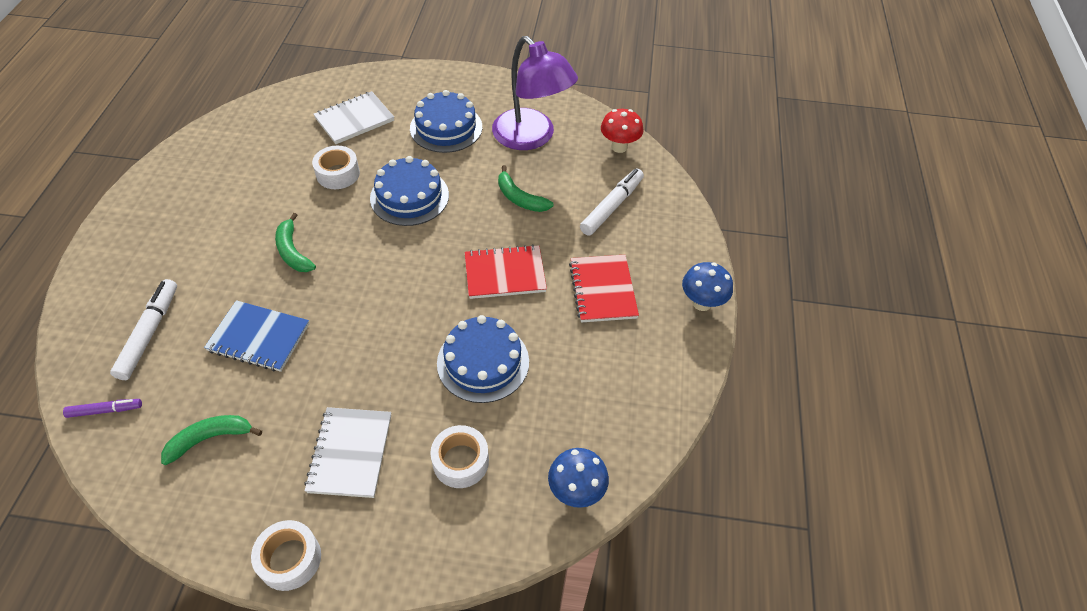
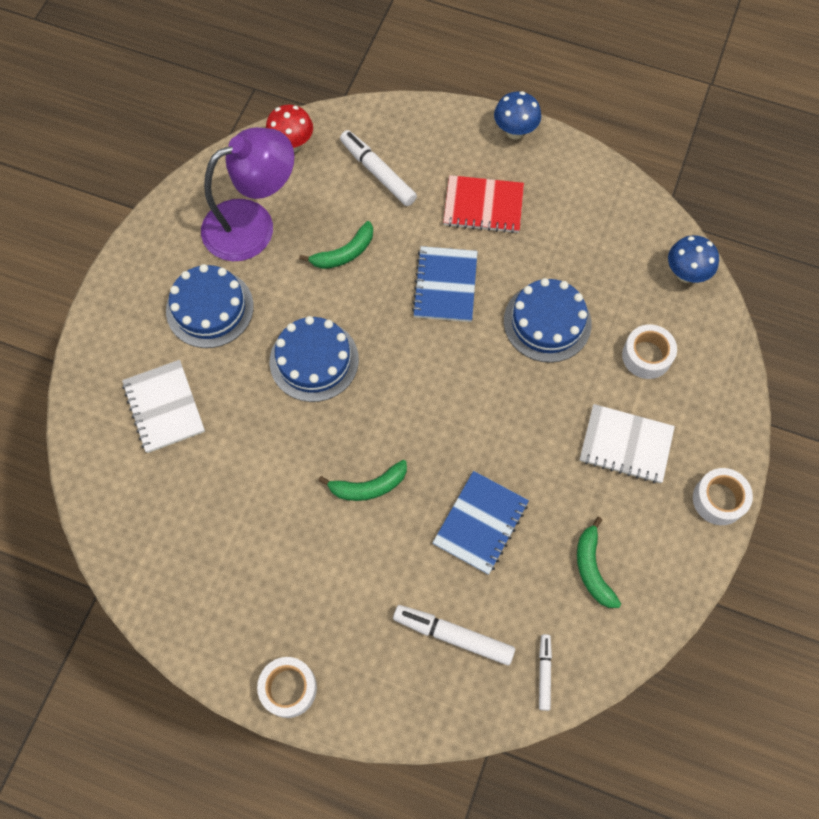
camera: 75 degrees left, 15 degrees up
purple marker [63,399,142,418] -> white marker [539,634,552,711]
white tape [312,146,360,189] -> white tape moved to [257,657,317,718]
red notebook [465,244,547,299] -> blue notebook [412,246,478,322]

